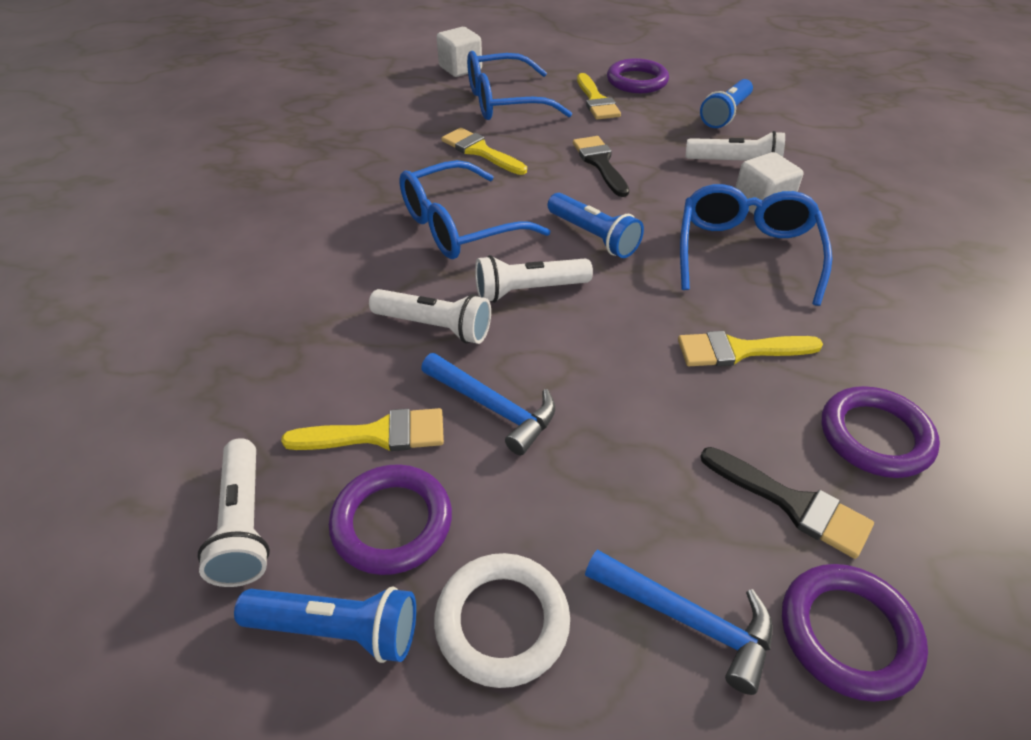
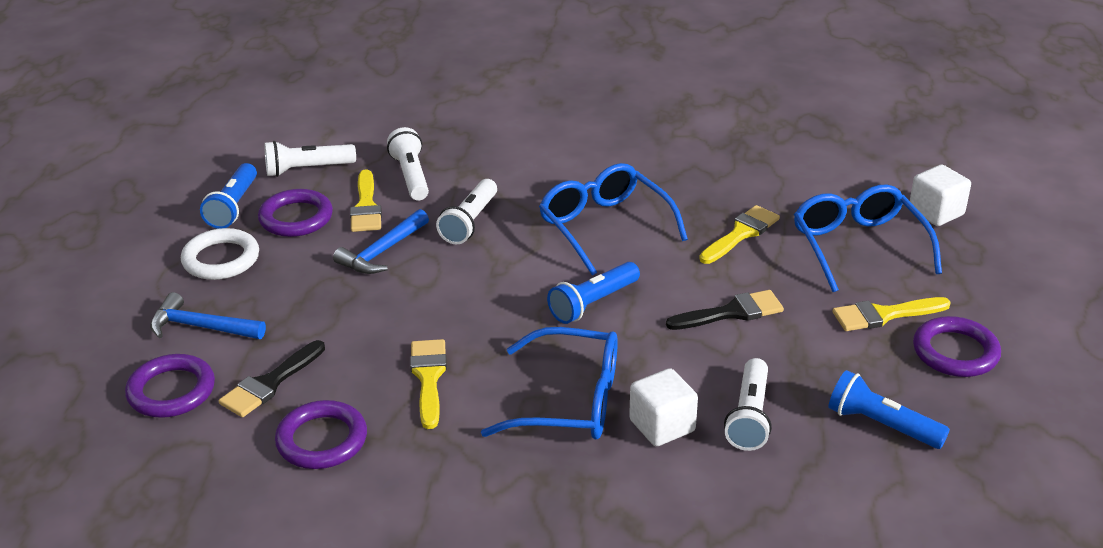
camera: 90 degrees right, 10 degrees down
white flashlight [475,255,593,303] -> white flashlight moved to [387,127,429,201]
blue hammer [585,550,773,695] -> blue hammer turned 75 degrees clockwise [150,292,266,339]

